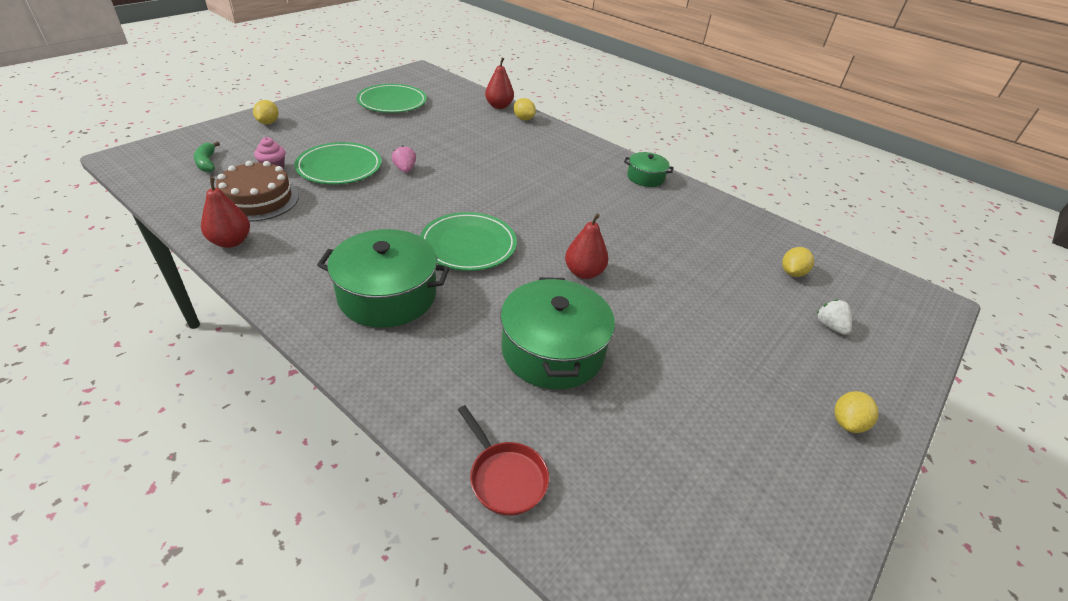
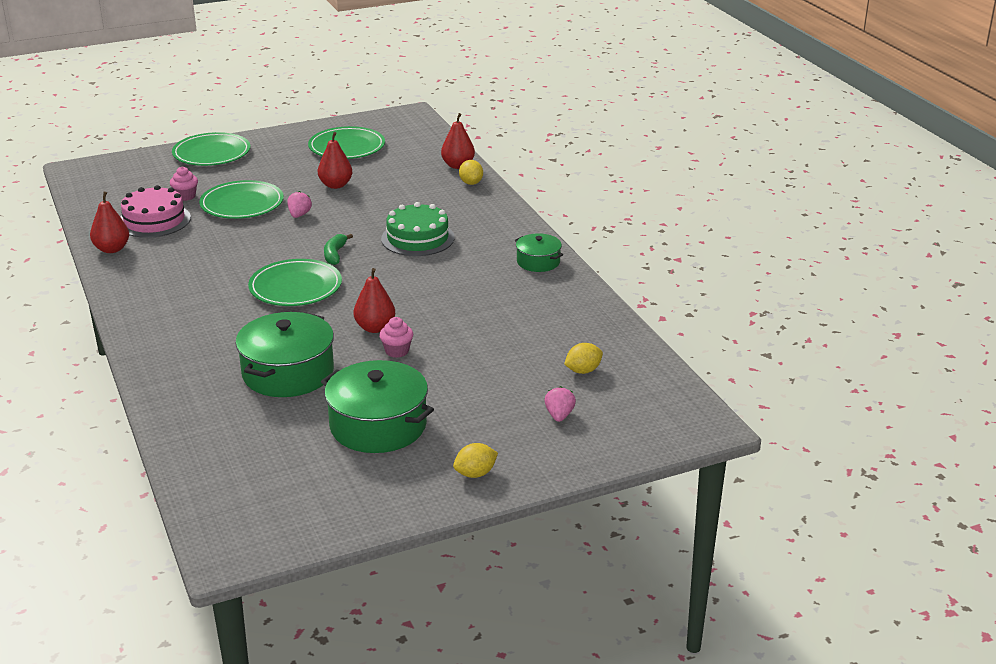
camera: 30 degrees right, 10 degrees down
green banana [194,141,220,172] -> green banana moved to [324,234,353,265]
brown cake [216,161,299,222] -> pink cake [121,185,191,238]
yellow lemon [253,100,279,124] -> green plate [172,132,251,166]
green pot [317,229,450,328] -> green pot moved to [321,360,434,453]
red pan [458,405,549,516] -> none
white strawberry [816,299,852,335] -> pink strawberry [544,386,576,422]
none -> red pear [318,132,352,189]
none -> pink cupcake [379,317,413,358]
none -> green cake [381,202,454,256]

